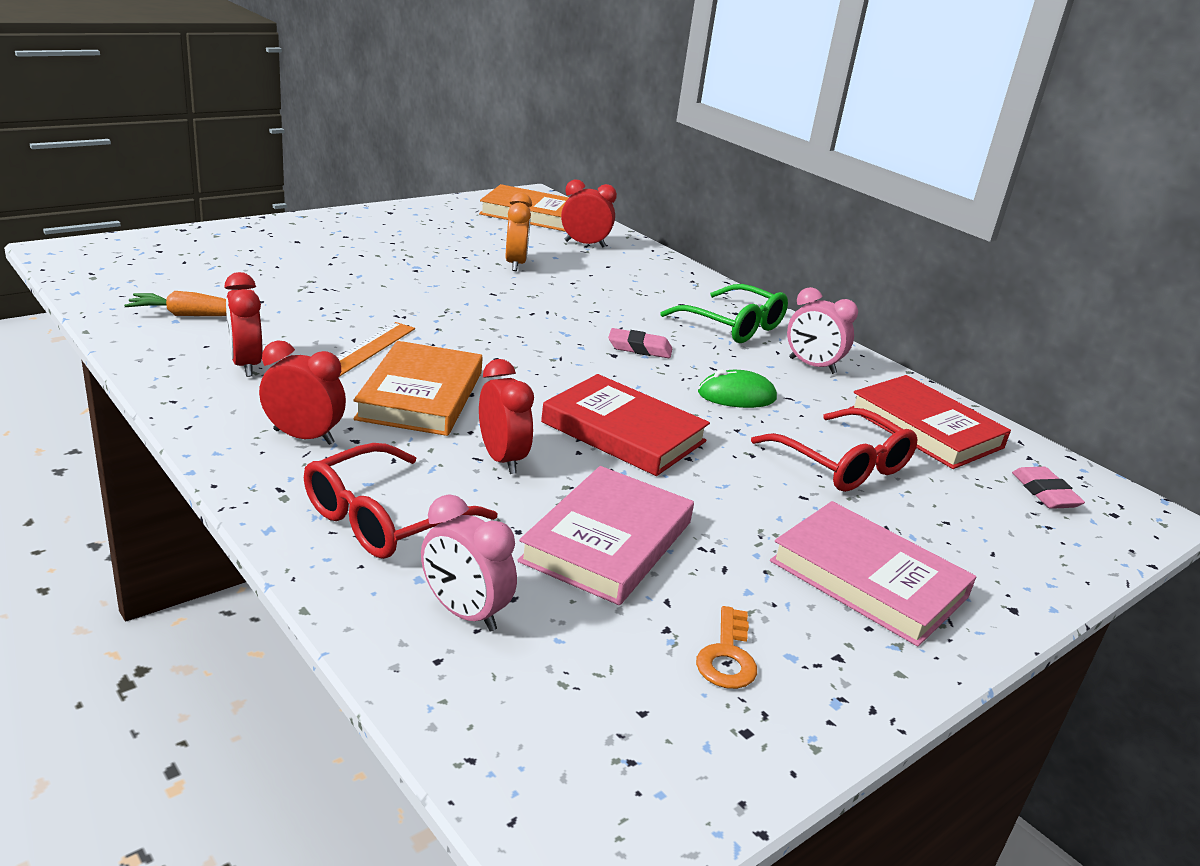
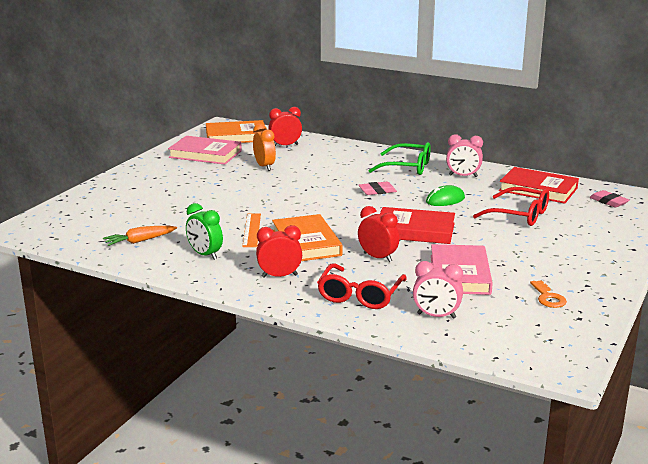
camera: 20 degrees left, 5 degrees down
red clock [224,272,263,377] -> green clock [186,203,223,260]
pink book [770,501,977,647] -> pink book moved to [168,136,242,165]

